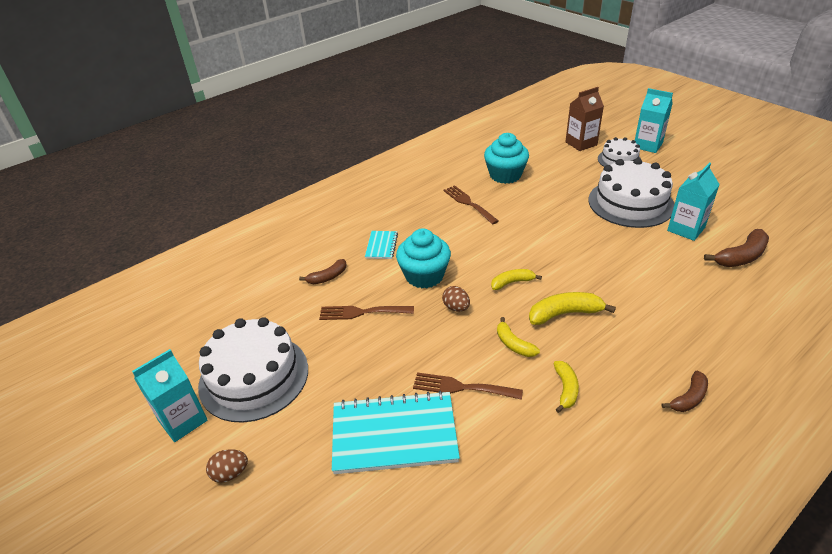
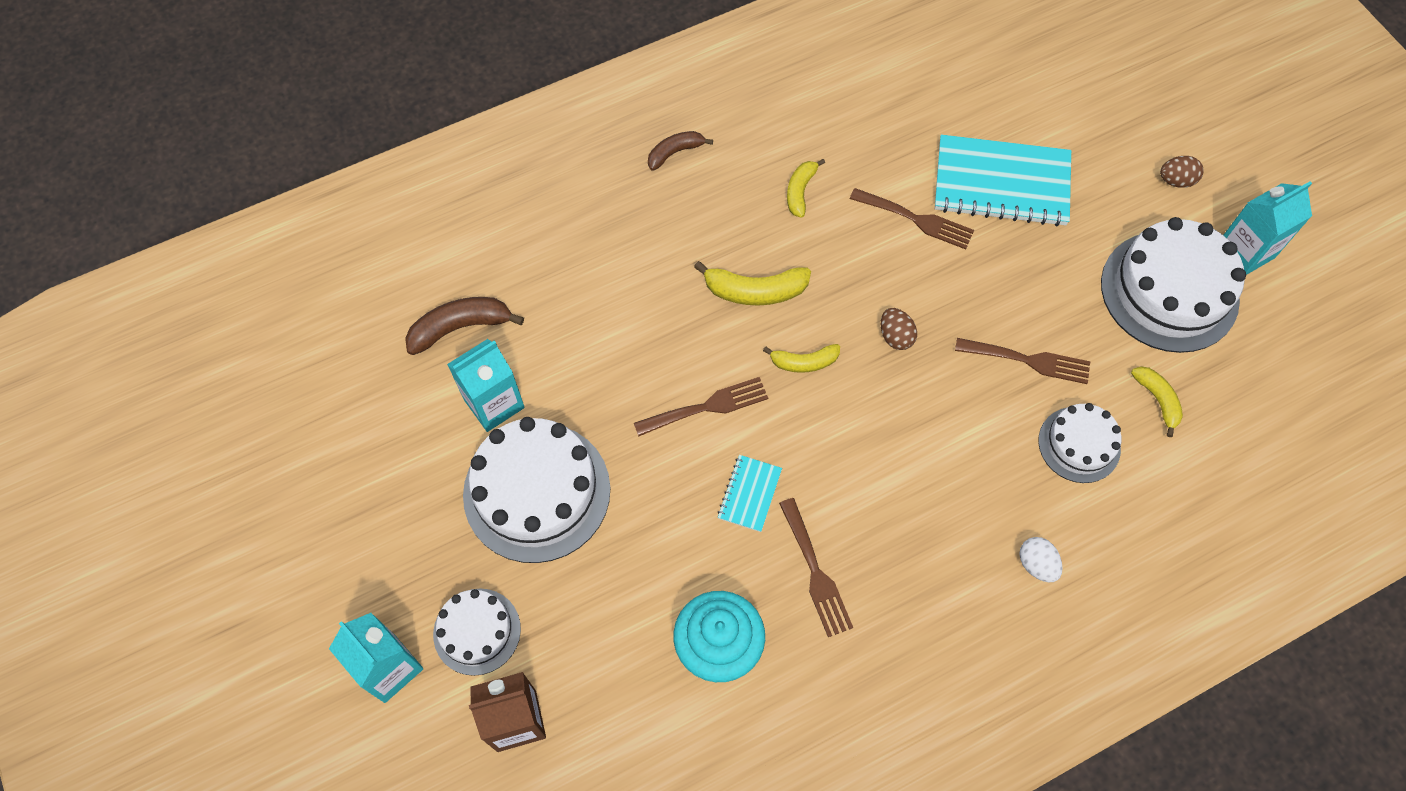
camera: 170 degrees left, 25 degrees up
brown banana [299,259,347,284] -> white cake [1038,403,1121,483]
turquoise notebook [365,231,398,259] -> turquoise notebook moved to [717,455,782,532]
turquoise cupcake [396,229,451,288] -> none
yellow banana [497,317,540,357] -> yellow banana moved to [1131,366,1183,437]
none -> brown fork [634,377,768,437]
none -> white egg [1019,537,1063,582]

